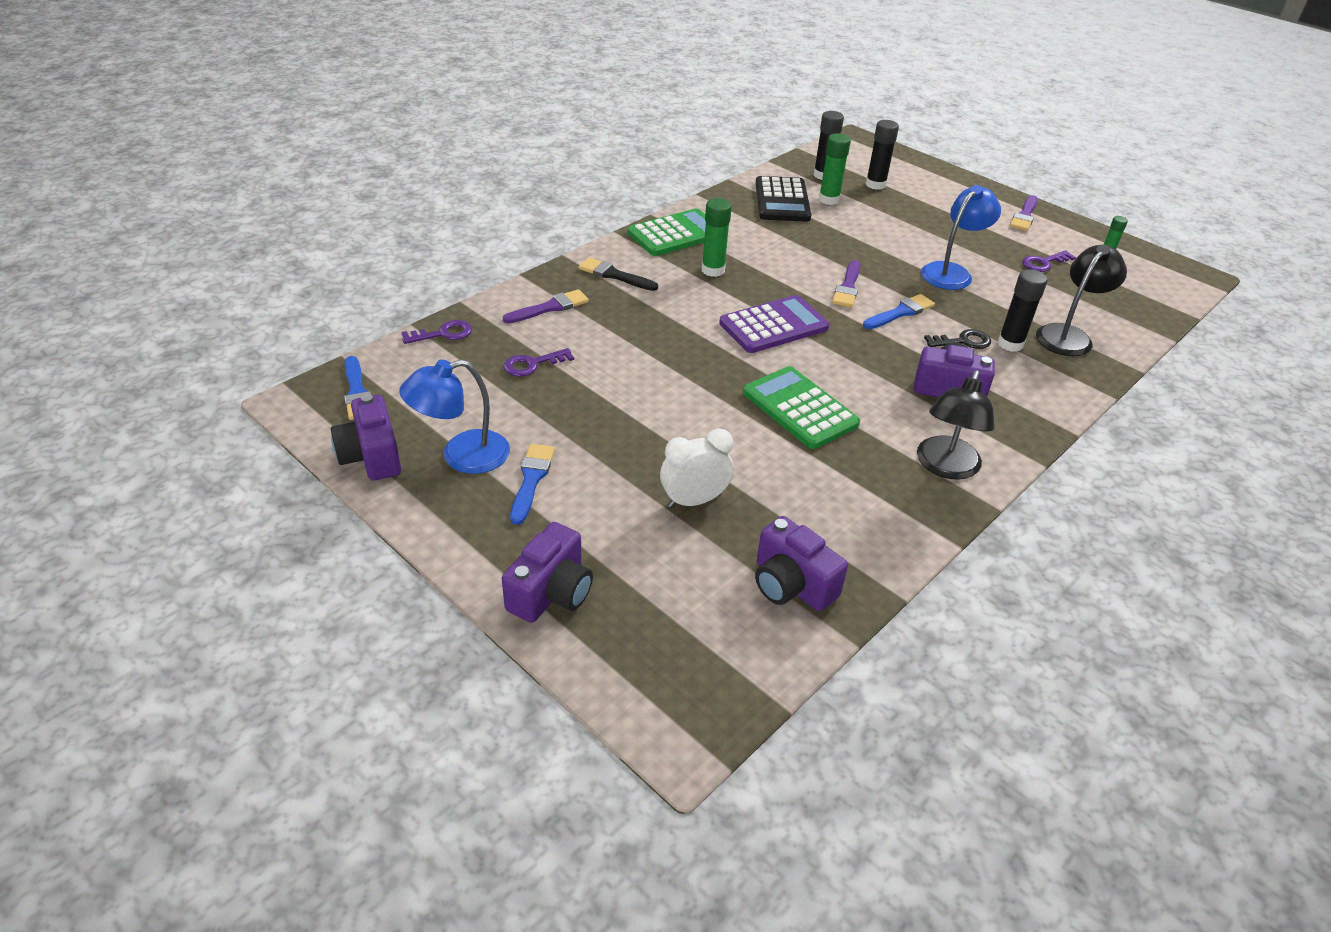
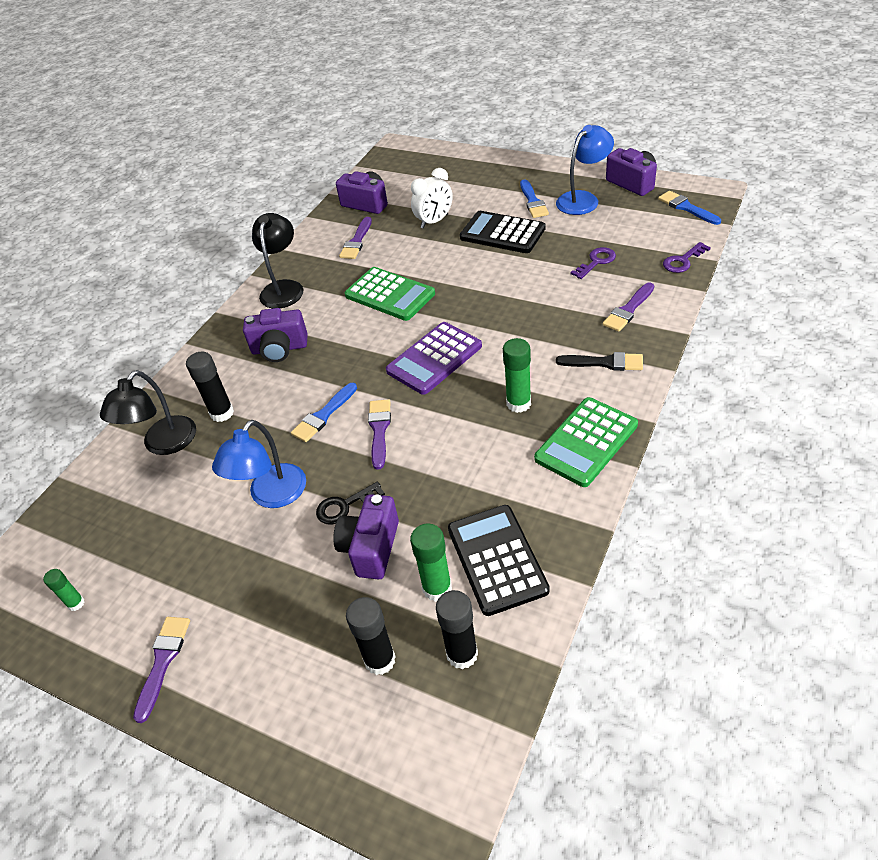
camera: 170 degrees right, 5 degrees up
purple camera [502,522,593,623] -> purple camera moved to [333,494,399,580]
black key [924,329,991,349] -> black key moved to [316,482,385,524]
purple key [1022,250,1076,272] -> none
none -> purple brush [339,217,372,259]
none -> black calculator [460,211,546,253]

